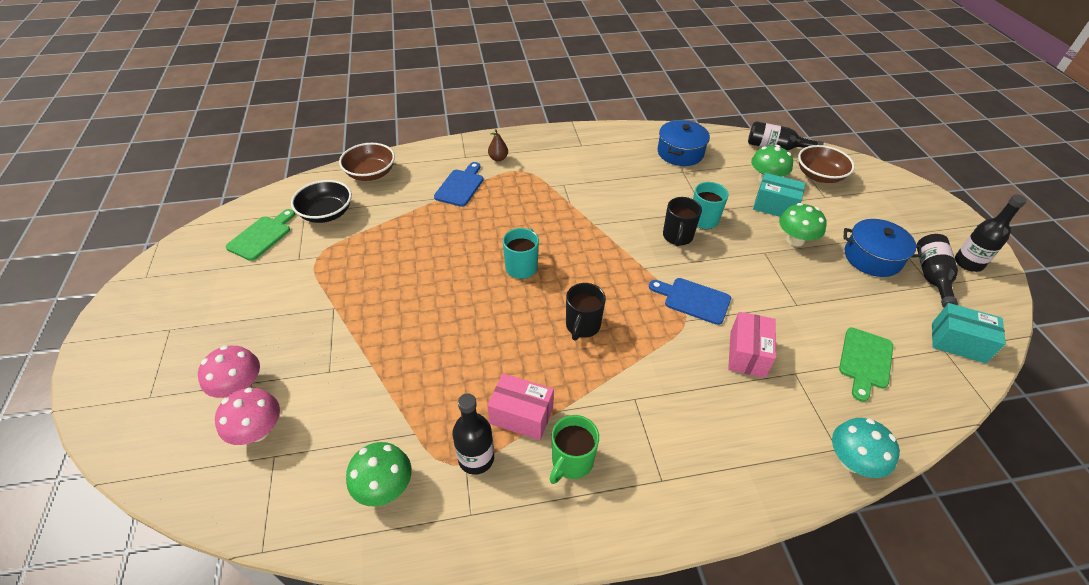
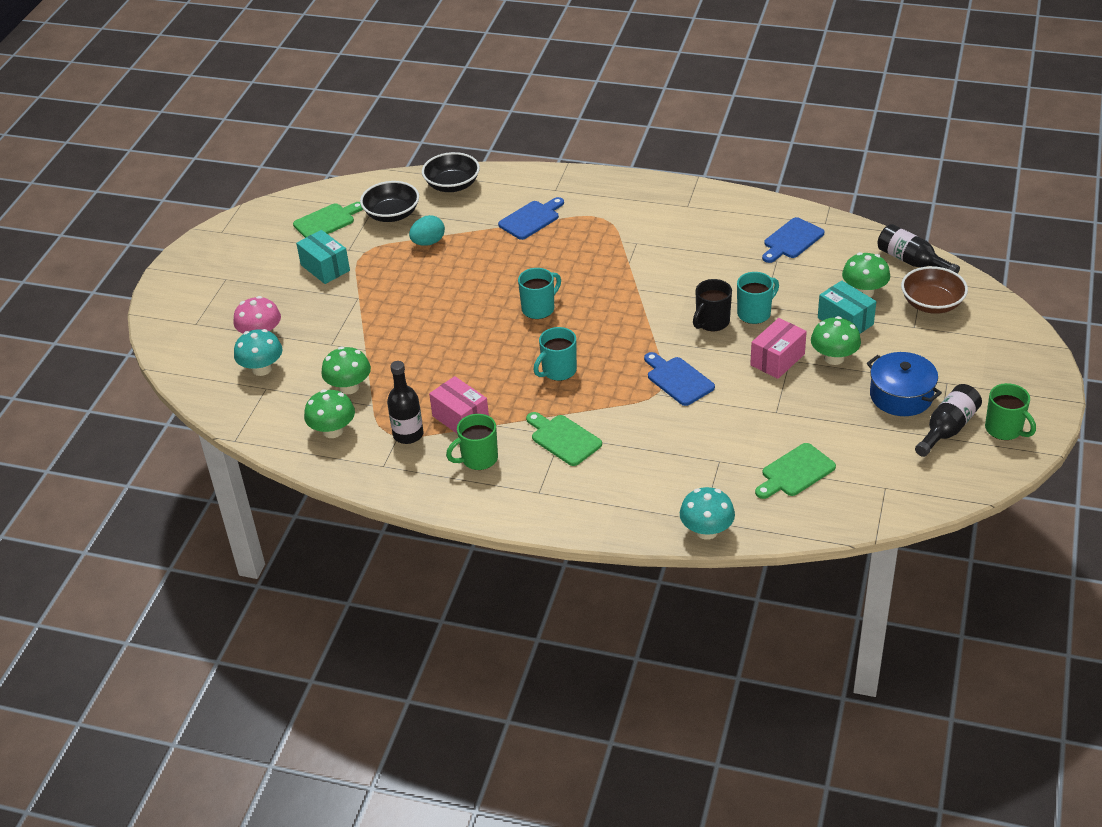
camera: 30 degrees right, 5 degrees down
pink mushroom [215,388,280,445] -> turquoise mushroom [234,329,282,376]
brown bowl [339,143,395,181] -> black bowl [422,152,480,192]
brown pear [488,129,508,162] -> none
black mug [566,283,606,341] -> turquoise mug [533,327,577,381]
blue pot [658,120,710,166] -> blue cutting board [762,217,824,263]
pink box [728,312,776,378] -> pink box moved to [750,318,807,379]
turquoise box [932,303,1006,363] -> turquoise box moved to [296,230,350,284]
black bottle [955,194,1027,272] -> green mug [985,383,1036,440]
none -> green mushroom [321,347,371,394]
none -> turquoise egg [409,215,445,246]
none -> green cutting board [526,412,602,466]

